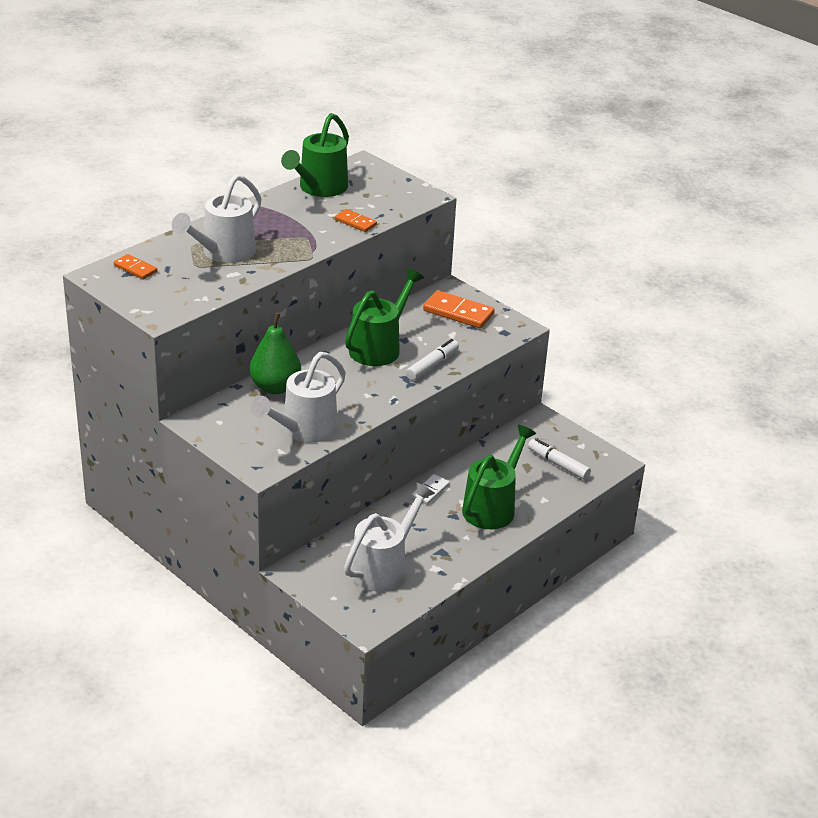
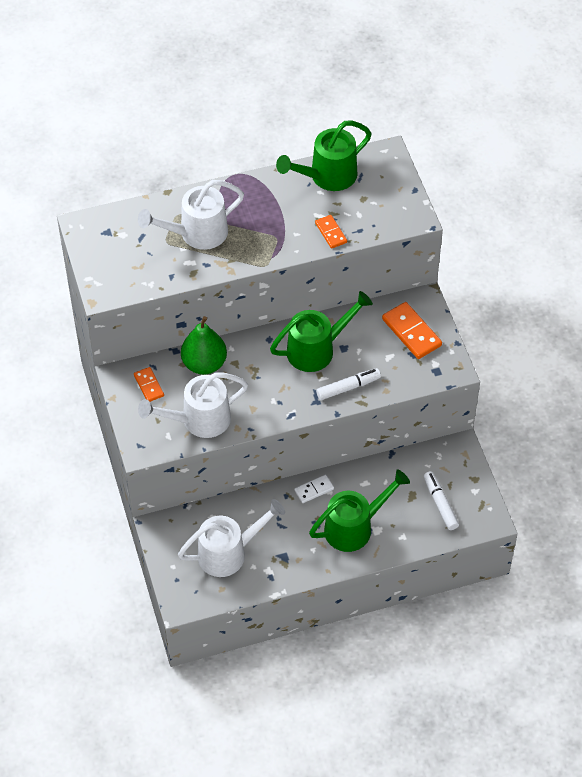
camera: 30 degrees right, 20 degrees up
orange domino [114,254,157,279] -> orange domino moved to [134,367,164,402]

